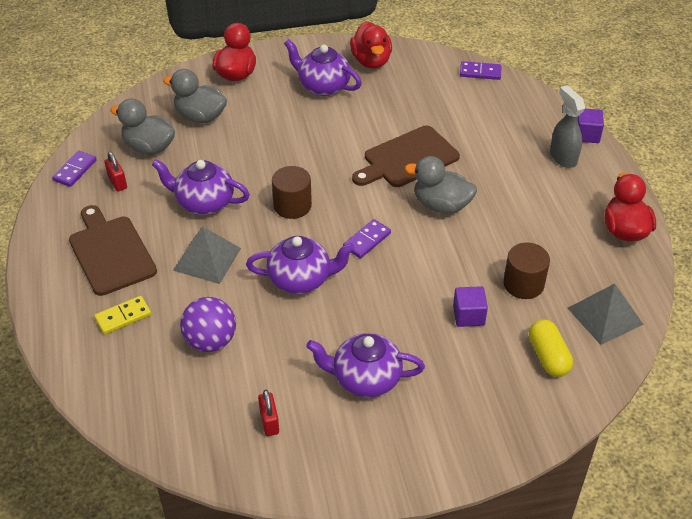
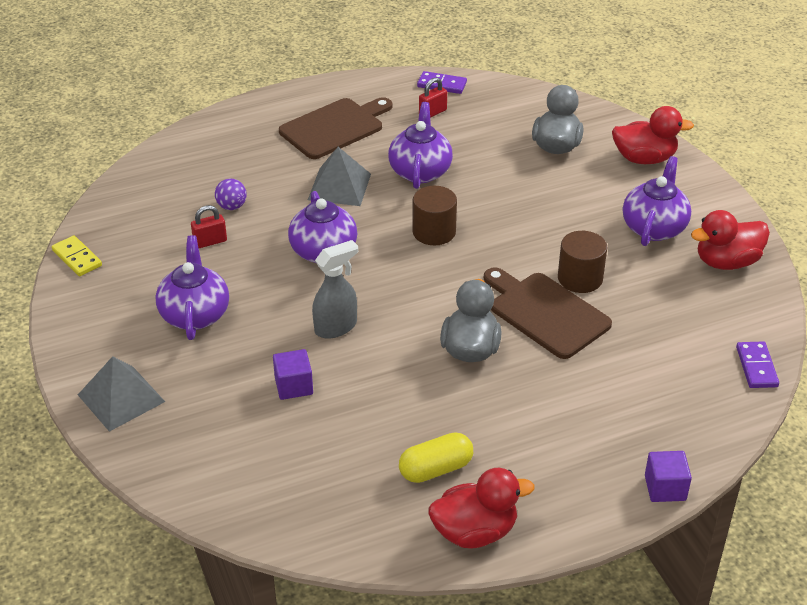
camera: 80 degrees right, 5 degrees down
yellow domino [94,296,151,335] -> yellow domino moved to [52,235,102,276]
grey duck [110,98,175,155] -> none
purple ball [180,297,236,352] -> purple ball [215,178,247,210], size x0.59
red padlock [258,390,279,436] -> red padlock moved to [191,205,227,248]
purple domino [343,219,391,258] -> none
brown cylinder [503,242,550,299] -> brown cylinder moved to [558,231,607,293]
yellow capsule [529,319,573,377] -> yellow capsule moved to [399,433,473,483]
grey spray bottle [550,85,585,168] -> grey spray bottle moved to [312,240,358,339]
grey pyramid [567,283,644,345] -> grey pyramid moved to [78,356,165,432]

